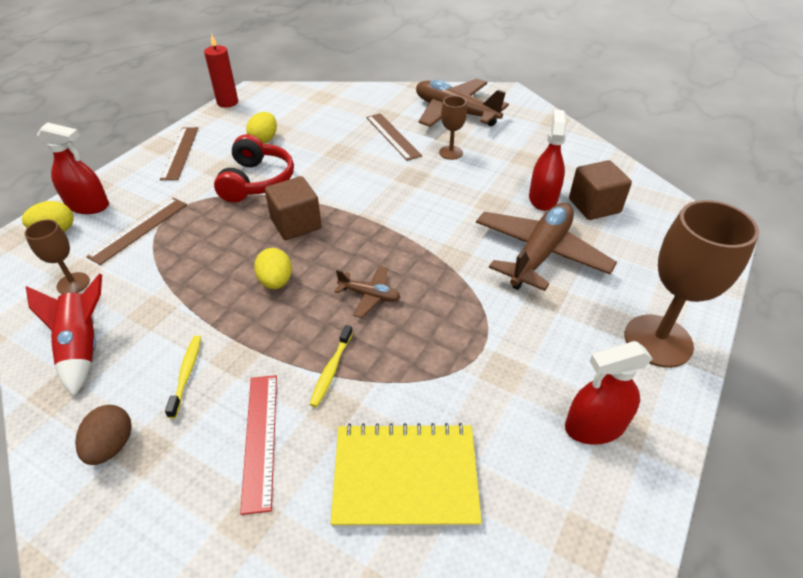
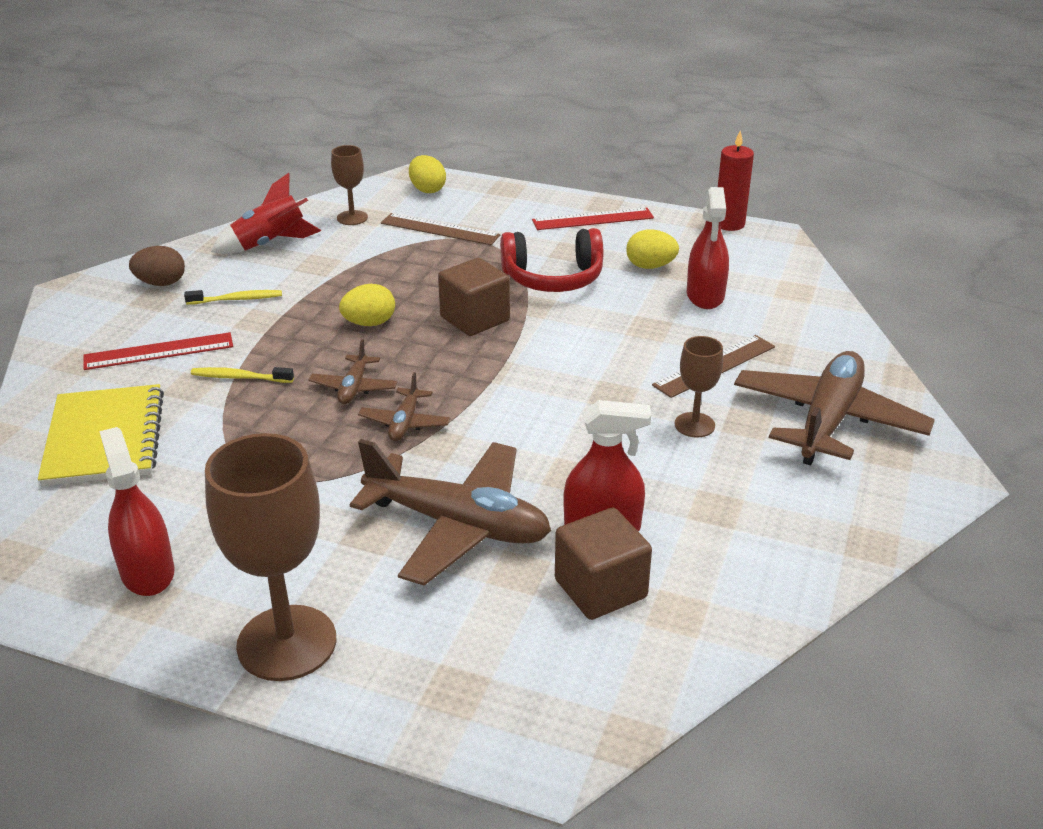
camera: 80 degrees right, 10 degrees down
red spray bottle [37,122,109,214] -> red spray bottle moved to [687,187,729,309]
brown ruler [160,127,199,180] -> red ruler [532,208,654,230]
none -> brown plane [358,372,451,441]

